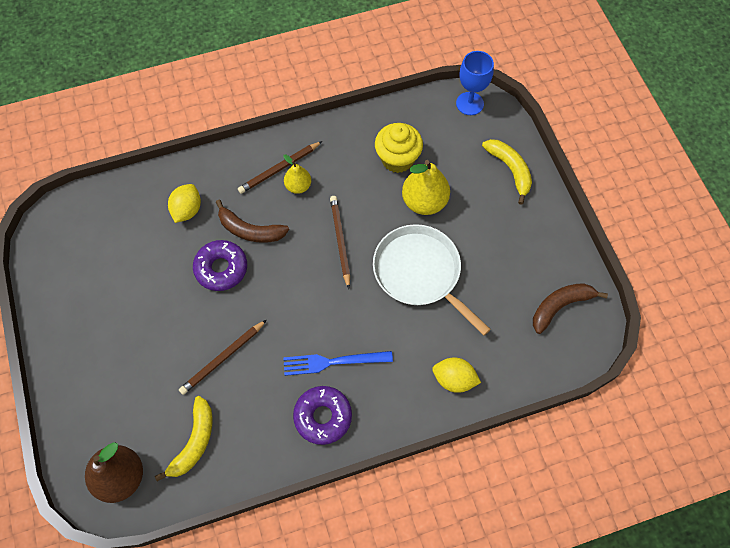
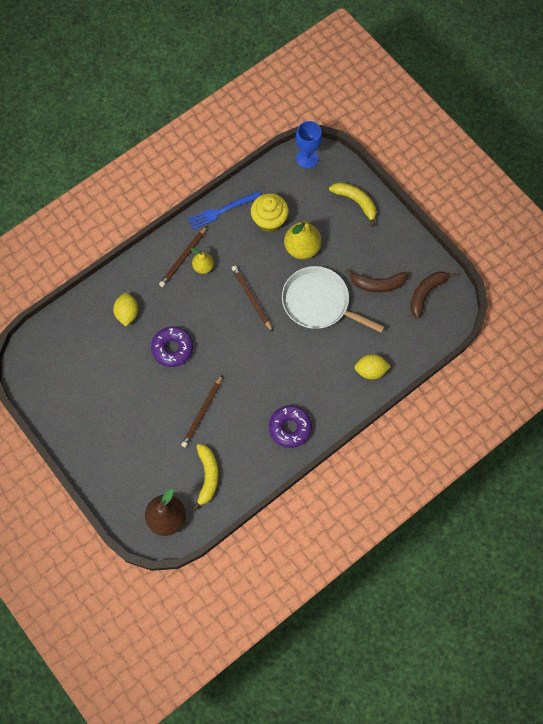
camera: 20 degrees left, 5 degrees up
brown banana [216,200,289,243] -> brown banana moved to [345,269,408,292]
blue fork [283,351,393,376] -> blue fork moved to [188,191,261,230]

